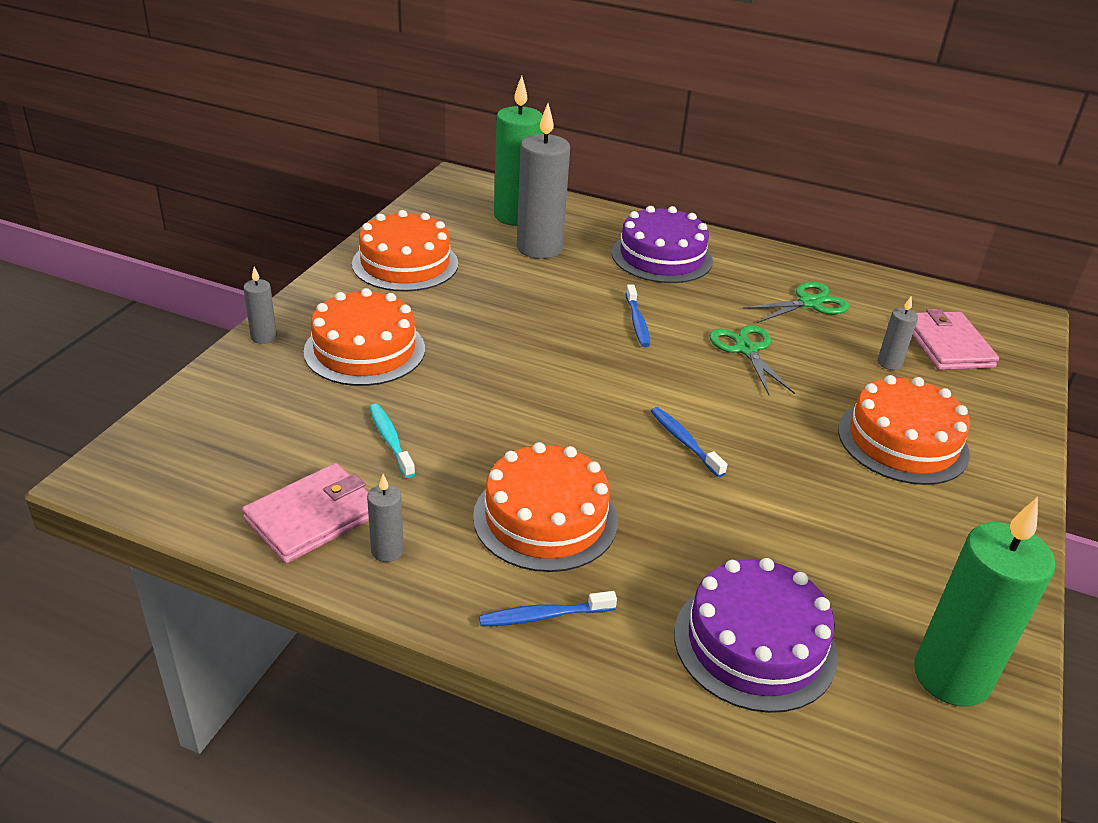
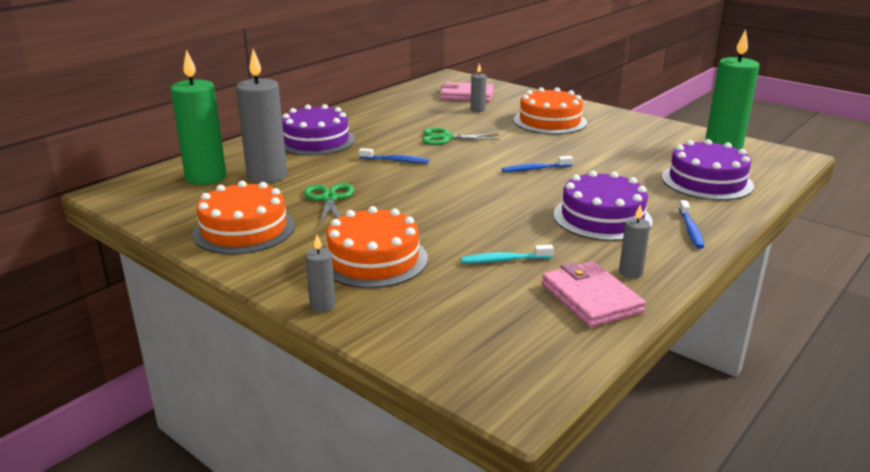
camera: 70 degrees left, 10 degrees down
orange cake [473,442,618,572] -> purple cake [554,171,653,241]
green scissors [742,282,849,323] -> green scissors moved to [304,183,354,226]

